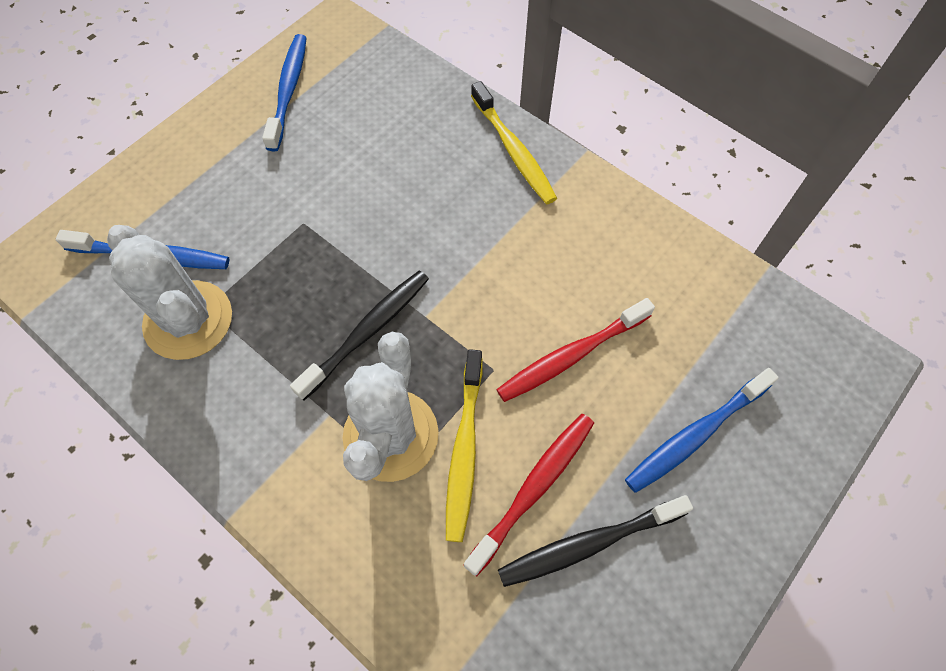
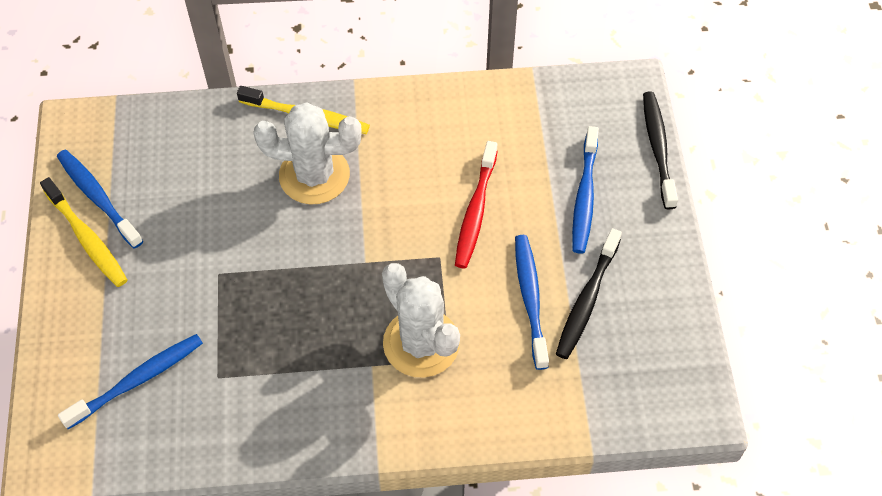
camera: 45 degrees left, 5 degrees down
white cactus [107,225,232,360] -> white cactus moved to [254,102,362,205]
black toothbrush [290,270,429,401] -> black toothbrush moved to [643,91,678,210]
yellow toothbrush [446,349,483,542] -> yellow toothbrush moved to [40,177,128,287]
red toothbrush [464,414,594,577] -> blue toothbrush [515,235,549,370]

